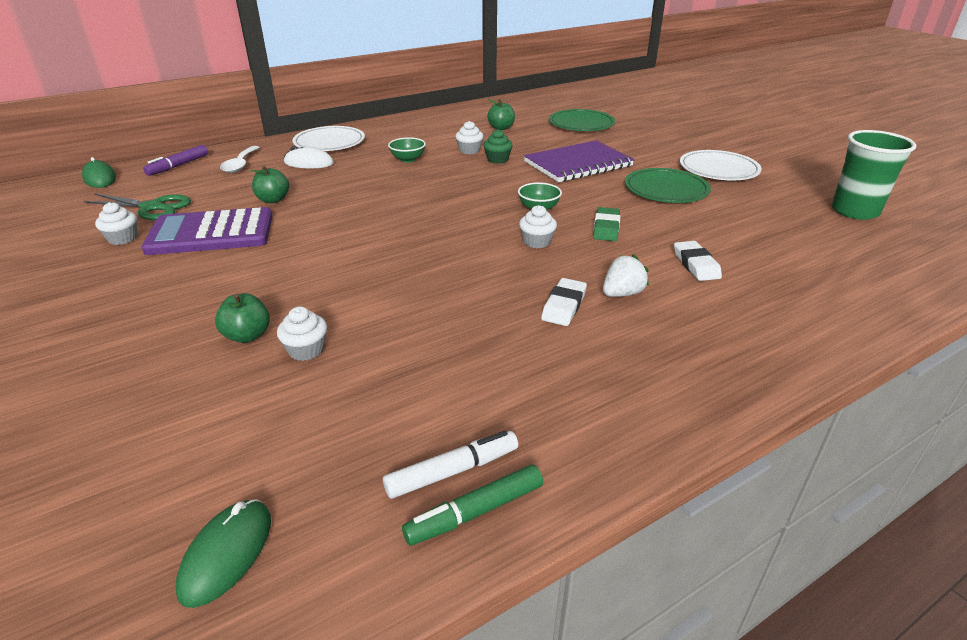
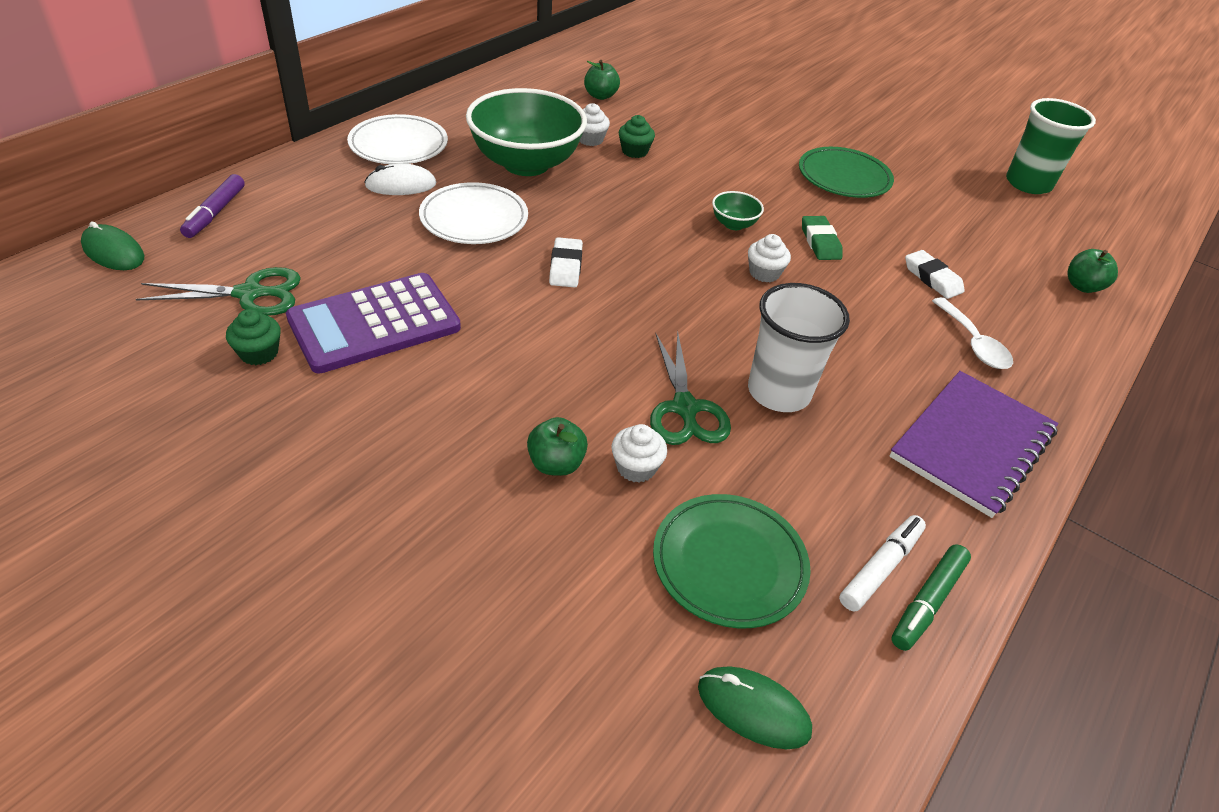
camera: 25 degrees left, 10 degrees up
white cupcake [95,202,137,245] -> green cupcake [226,309,281,365]
green mouse [175,499,271,608] -> green mouse turned 60 degrees counterclockwise [698,667,812,749]
white spoon [220,146,260,173] -> white spoon moved to [932,297,1013,369]
green apple [251,166,289,203] -> green apple moved to [1067,249,1118,293]
green bowl [388,137,426,163] -> green bowl [466,88,587,176], size x2.40
purple notebook [524,140,635,182] -> purple notebook moved to [890,371,1058,518]
white eraser [541,278,587,326] -> white eraser moved to [549,237,583,287]
green plate [549,109,615,131] -> green plate moved to [653,494,811,628]
white strawberry [603,254,649,297] -> none
white plate [680,150,762,180] -> white plate moved to [419,182,528,244]
none -> green scissors [650,331,731,445]
none -> white cup [748,283,850,412]

